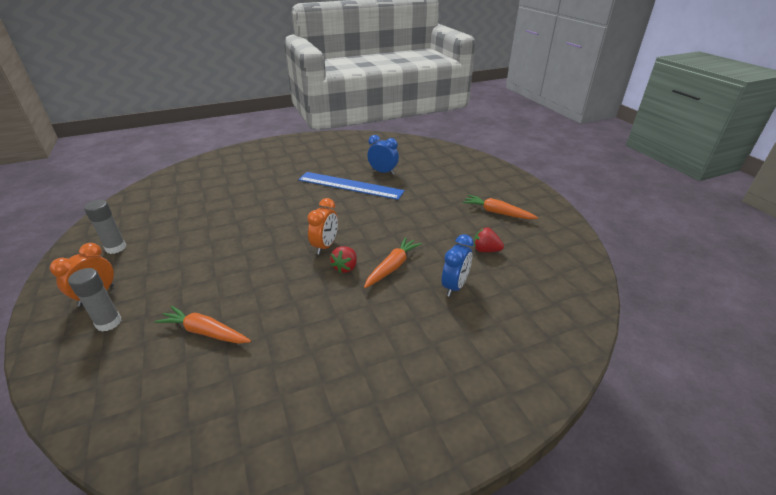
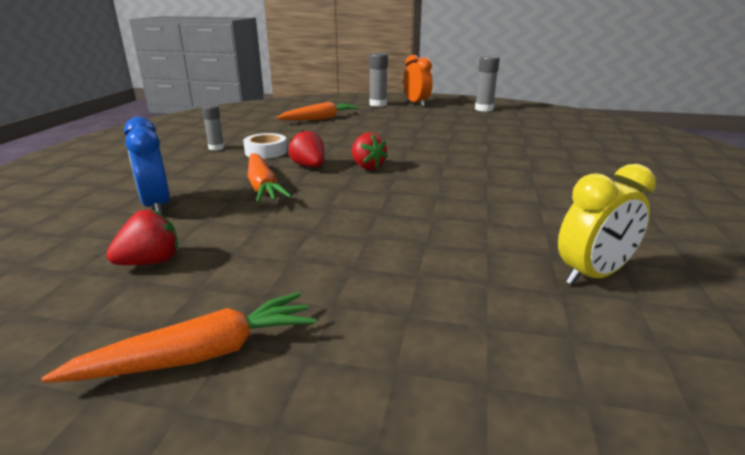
camera: 125 degrees right, 10 degrees down
blue ruler [298,172,405,200] -> none
orange clock [307,198,338,255] -> red strawberry [352,132,388,170]
blue clock [367,135,399,175] -> yellow clock [558,164,656,285]
none -> grey glue stick [202,104,224,151]
none -> white tape [243,133,287,159]

